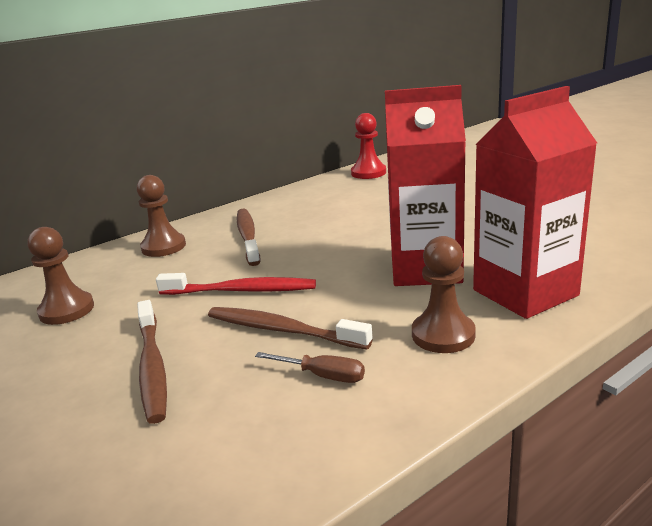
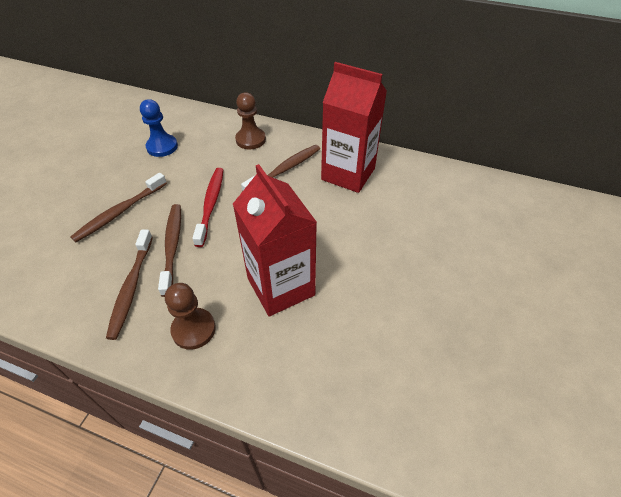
camera: 55 degrees right, 25 degrees up
brown pawn [27,227,94,325] -> blue pawn [140,99,178,157]
red toothbrush [156,273,316,295] -> red toothbrush turned 150 degrees counterclockwise [192,168,223,247]
brown screwdriver [255,352,365,383] -> brown toothbrush [106,229,153,340]
red pawn [351,113,386,179] -> none
red carton [473,86,597,319] -> red carton moved to [321,62,387,193]

